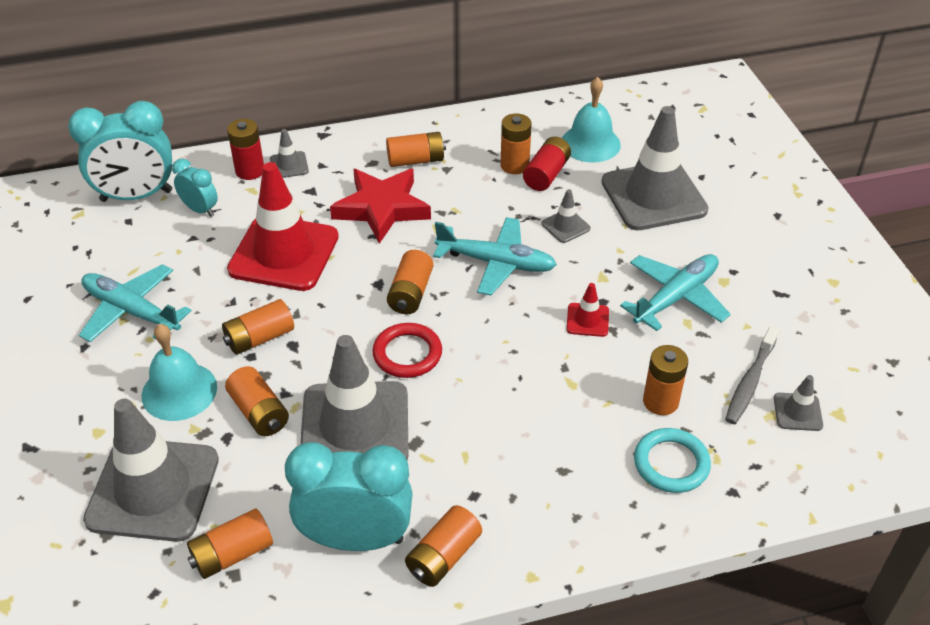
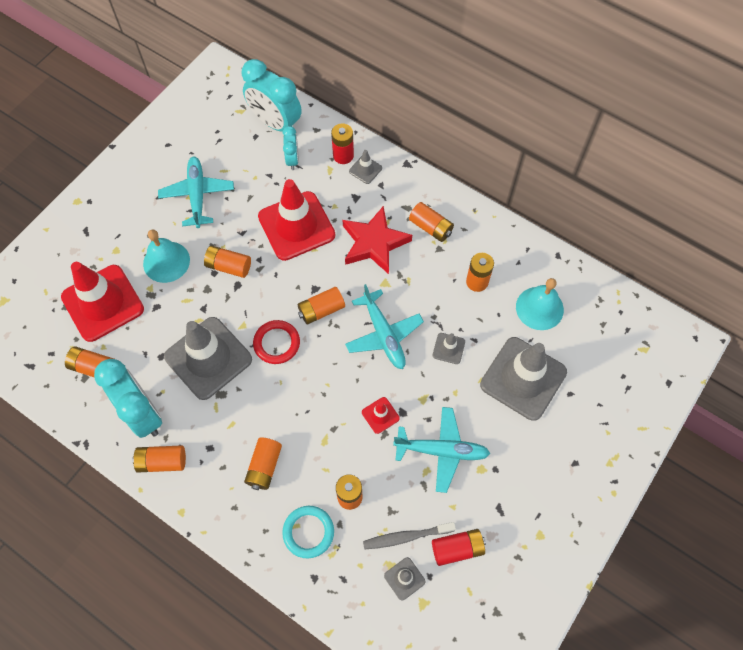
camera: 50 degrees right, 20 degrees up
grey traffic cone [83,399,219,542] -> red traffic cone [61,262,144,342]
orange battery [225,366,289,436] -> orange battery moved to [244,437,282,490]
red battery [523,137,571,191] -> red battery moved to [432,529,486,566]

